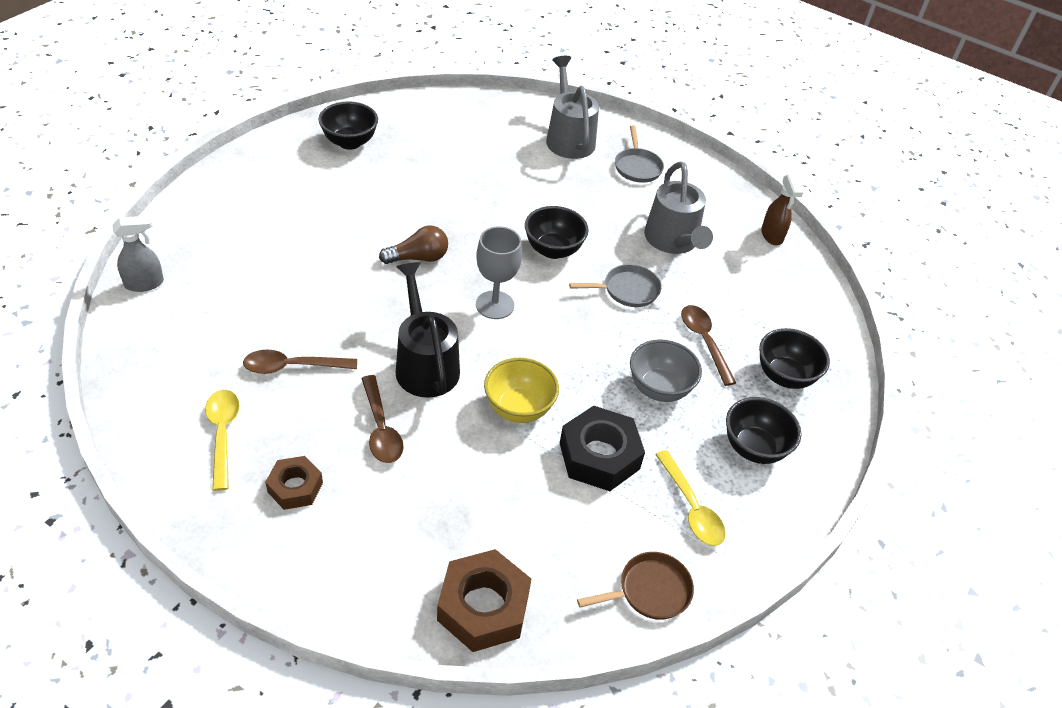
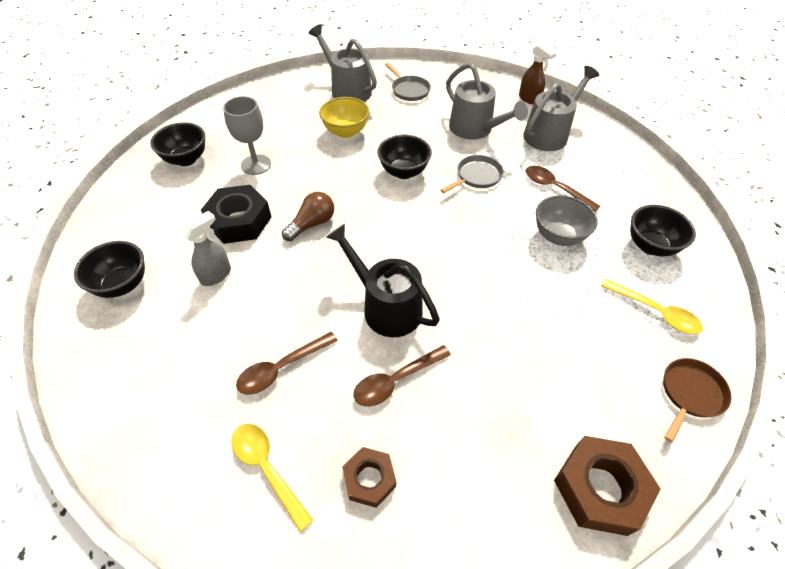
camera: 25 degrees left, 5 degrees up
grey spray bottle [112,216,164,292] -> grey spray bottle moved to [181,211,231,286]
brown spoon [361,375,404,463] -> brown spoon turned 105 degrees clockwise [353,345,451,406]
grey goblet [476,226,522,319] -> grey goblet moved to [223,96,271,175]
yellow bowl [484,358,559,423] -> yellow bowl moved to [319,97,369,138]
black nut [560,405,645,491] -> black nut moved to [201,185,271,244]
black bowl [759,328,830,389] -> black bowl moved to [74,241,145,298]
none -> grey watering can [523,66,599,151]

